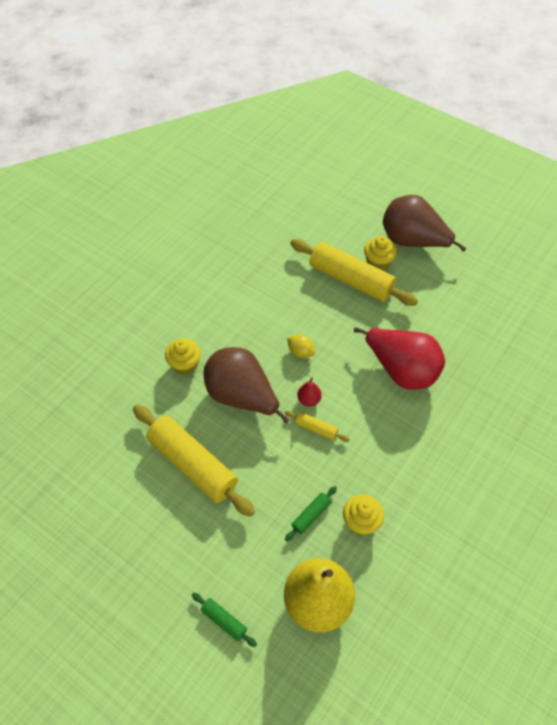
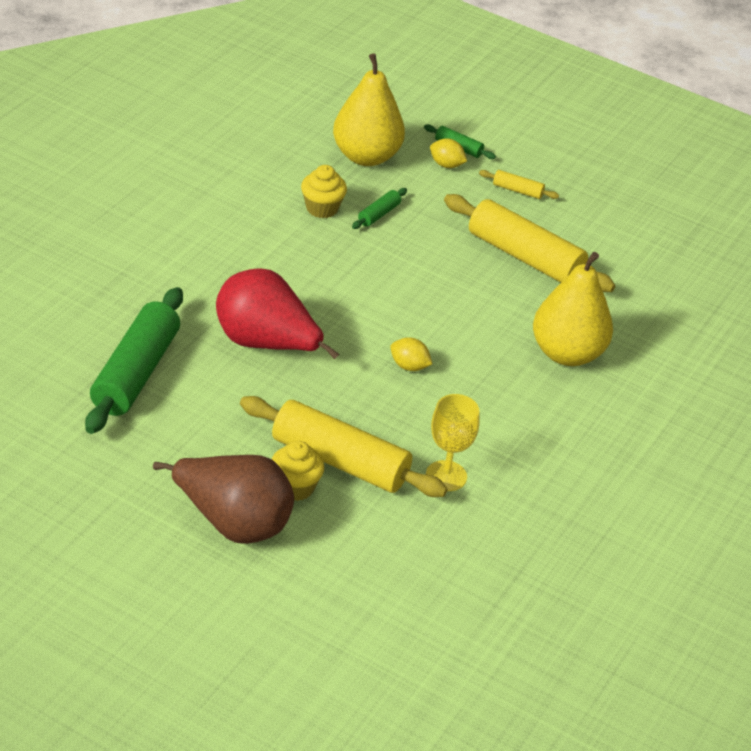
camera: 170 degrees right, 15 degrees down
yellow cupcake [165,338,201,375] -> yellow pear [533,252,613,366]
brown pear [203,347,290,423] -> none
yellow rolling pin [285,411,350,442] -> yellow rolling pin moved to [479,170,559,199]
red pear [297,377,322,407] -> none
none -> green rolling pin [85,287,183,434]
none -> yellow goblet [426,394,480,491]
none -> yellow lemon [430,138,467,168]

